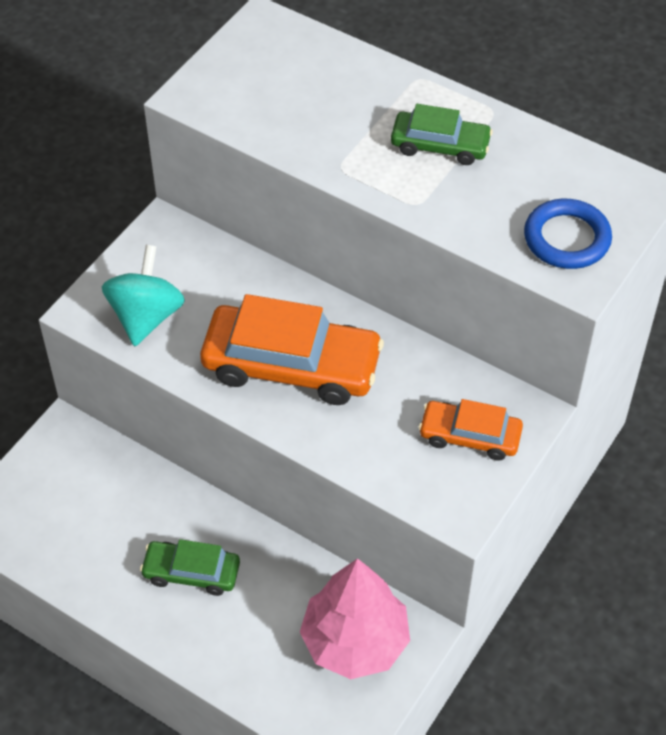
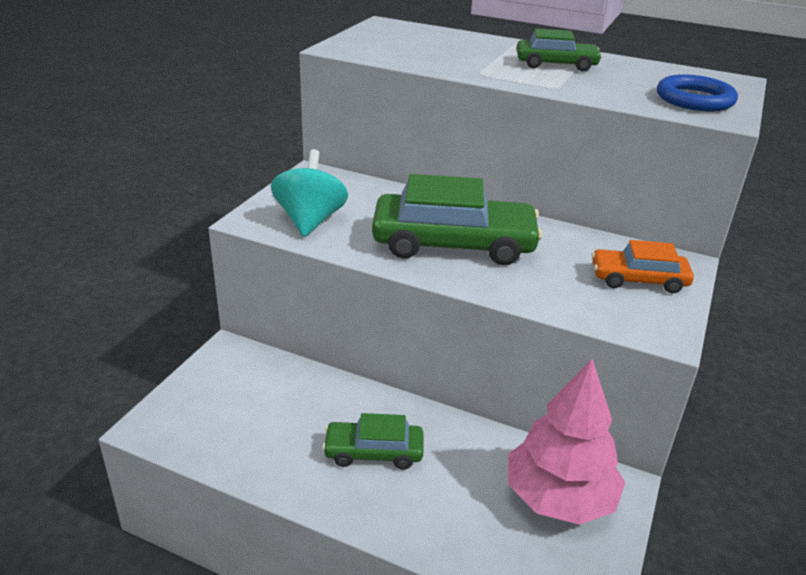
camera: 10 degrees left, 20 degrees down
orange car [200,294,384,405] -> green car [372,174,543,265]

